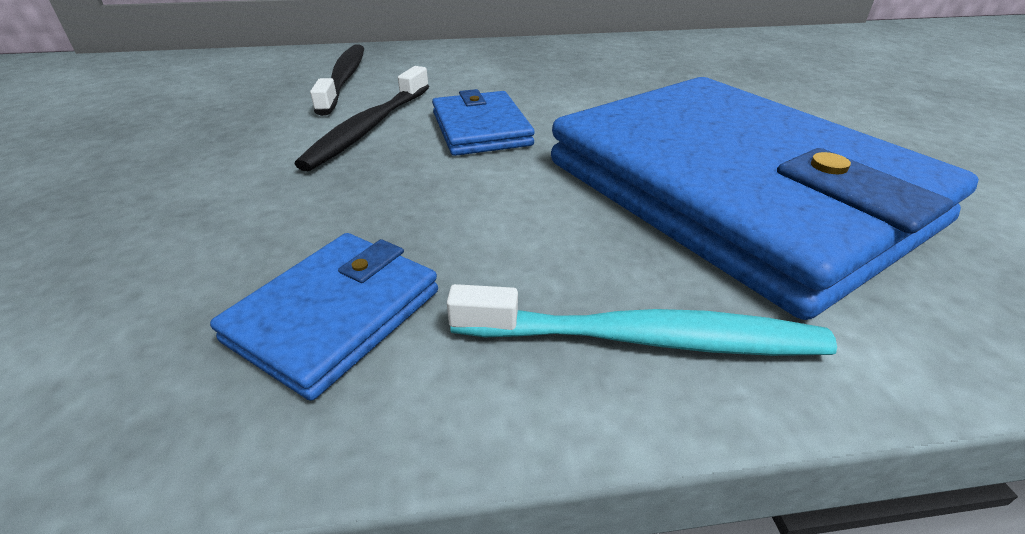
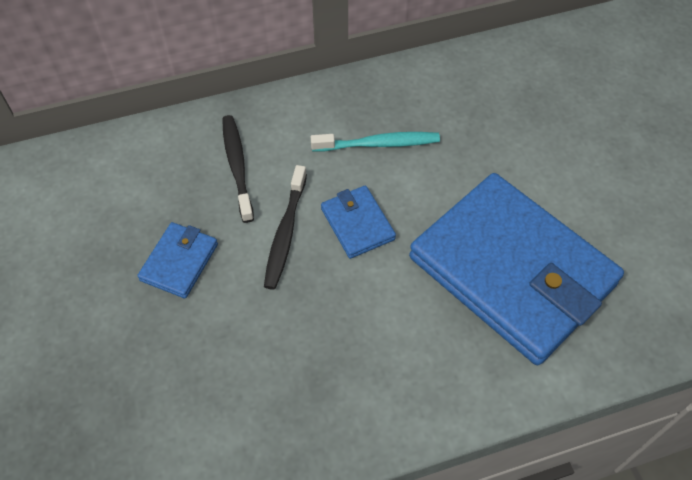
camera: 10 degrees left, 20 degrees up
blue wallet [210,233,438,401] -> blue wallet moved to [137,222,218,298]
turquoise toothbrush [447,284,837,356] -> turquoise toothbrush moved to [311,132,440,152]

